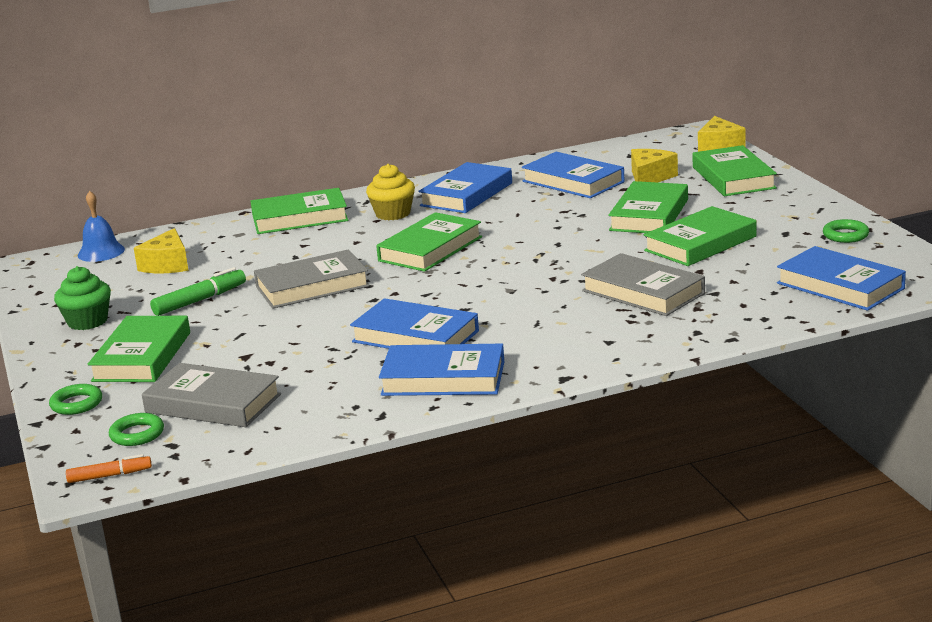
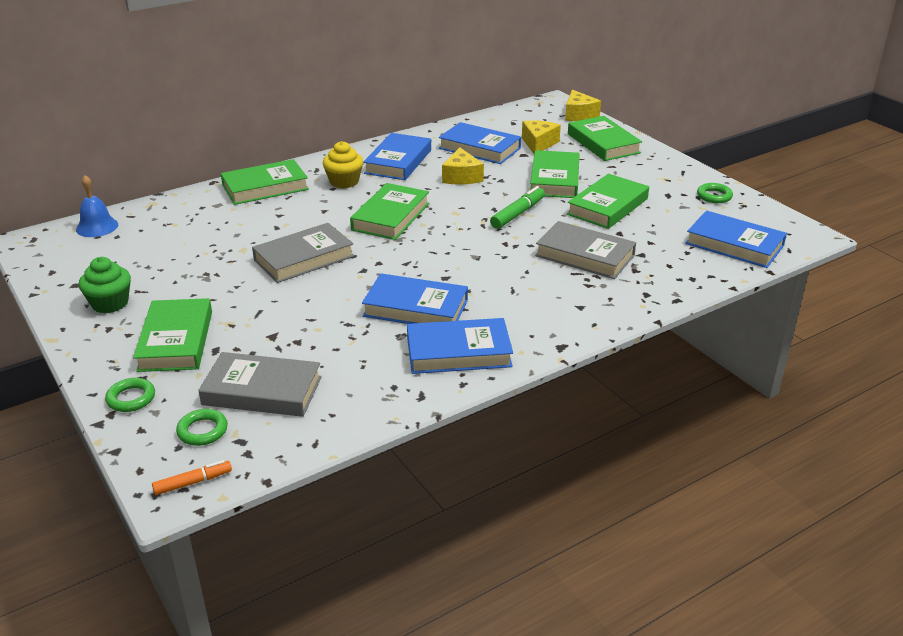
camera: 15 degrees left, 10 degrees up
yellow cheese [134,228,189,273] -> yellow cheese moved to [442,148,484,185]
green marker [150,267,246,316] -> green marker moved to [490,186,545,229]

